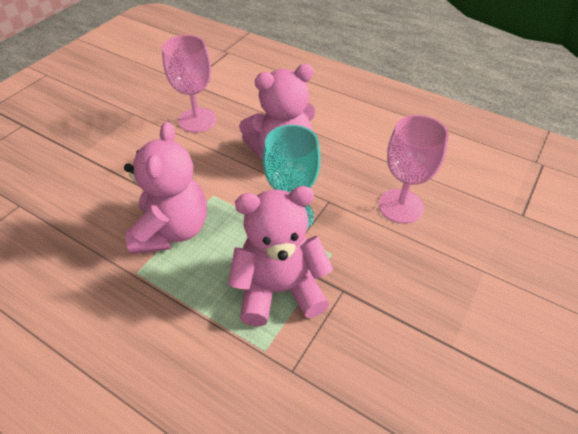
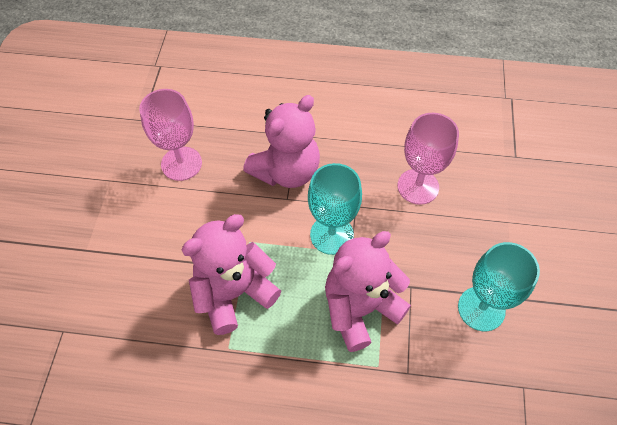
camera: 25 degrees left, 10 degrees up
pink teddy bear [124,122,207,254] -> pink teddy bear turned 105 degrees counterclockwise [181,214,281,335]
none -> turquoise goblet [458,242,540,331]

